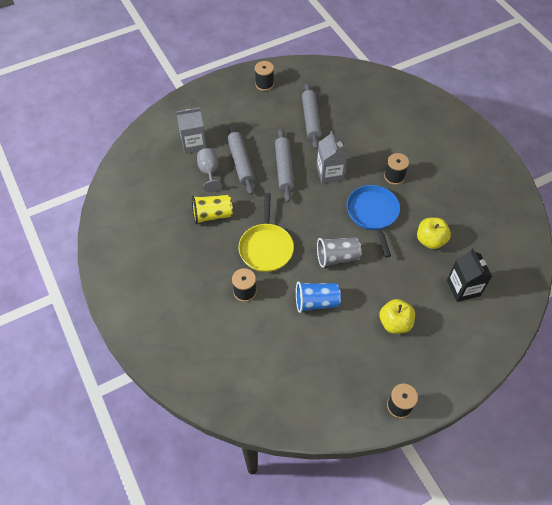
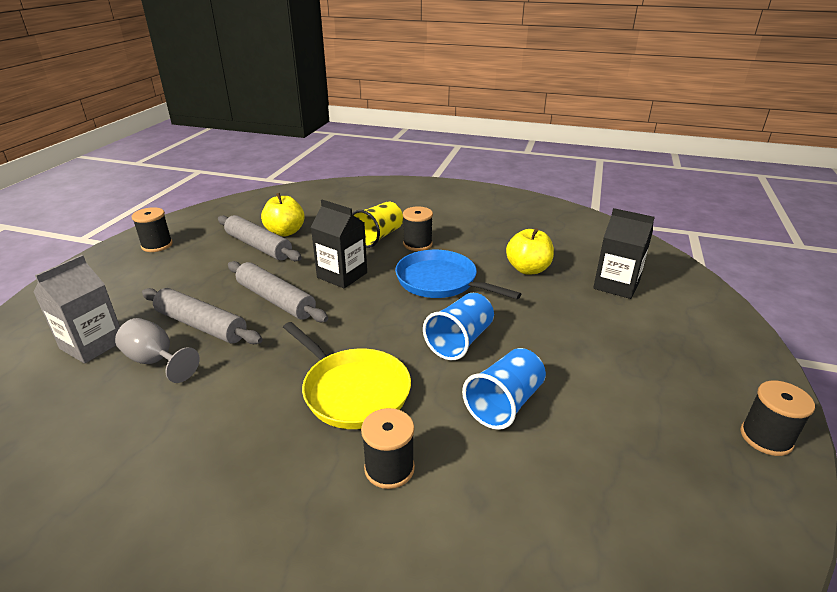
camera: 45 degrees left, 25 degrees down
yellow cup [192,195,233,225] -> yellow cup moved to [352,202,403,248]
grey carton [317,131,347,184] -> black carton [311,200,367,288]
grey cup [317,237,362,268] -> blue cup [423,293,494,360]
yellow apple [379,299,415,334] -> yellow apple moved to [261,193,305,236]

